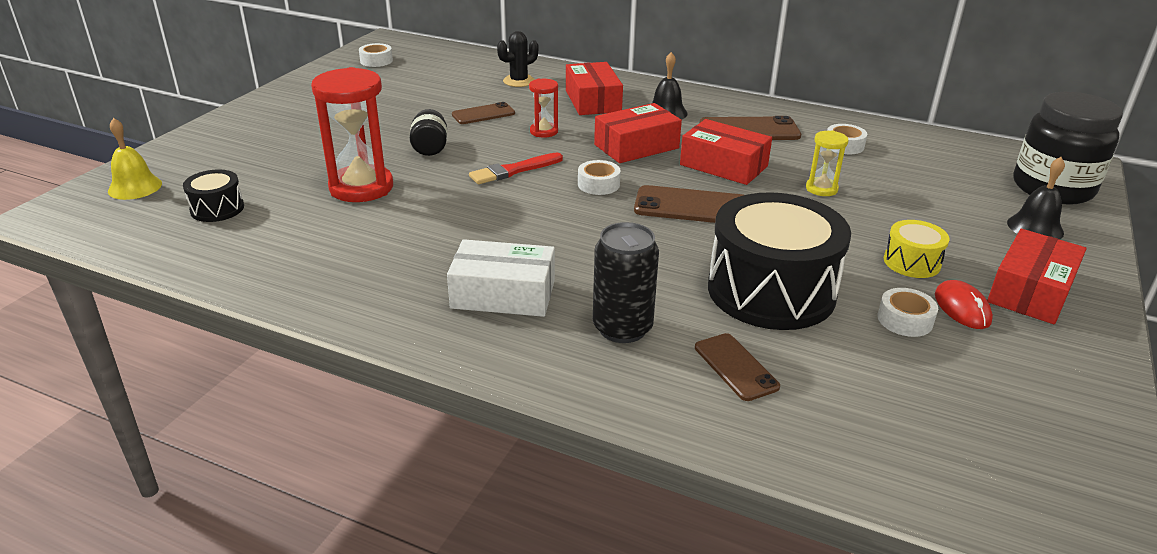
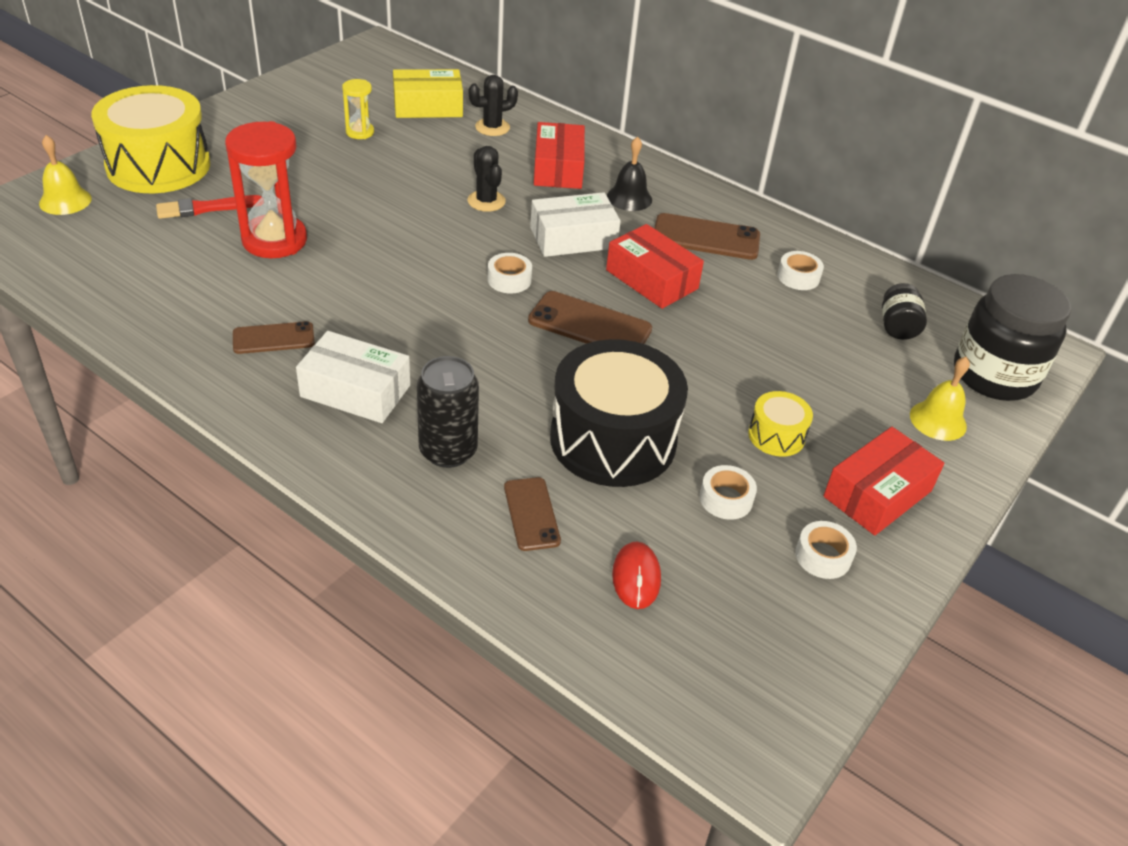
camera: 10 degrees right, 10 degrees up
black drum [183,170,244,222] -> none
white tape [359,43,393,67] -> white tape moved to [795,521,857,579]
black jar [410,109,447,156] -> black jar moved to [882,283,927,340]
brown phone [452,102,515,124] -> brown phone moved to [233,321,315,354]
red brush [469,152,563,184] -> red brush moved to [156,195,262,219]
red hourglass [529,79,558,138] -> black cactus [467,146,506,212]
red box [594,103,682,163] -> white box [530,192,621,257]
yellow hourglass [806,130,849,196] -> yellow hourglass moved to [342,79,374,139]
red mouse [935,280,993,329] -> red mouse moved to [612,542,661,609]
black bell [1007,157,1065,240] -> yellow bell [910,357,970,441]
none -> yellow drum [91,85,210,193]
none -> yellow box [393,69,463,118]

